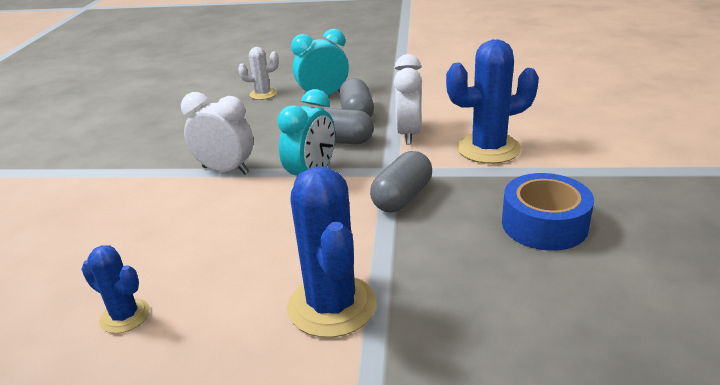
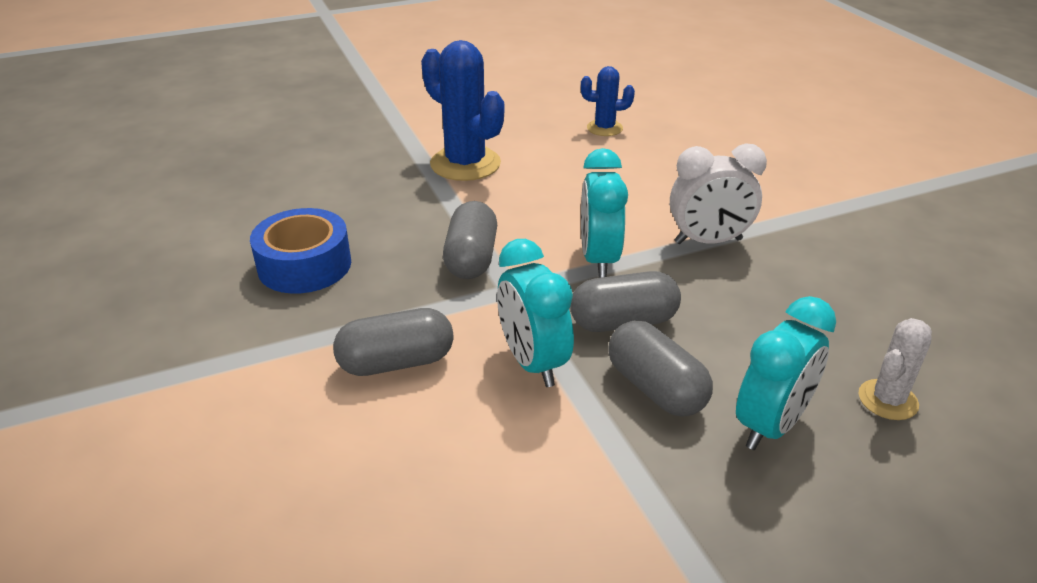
camera: 150 degrees right, 5 degrees up
white clock [394,54,422,145] -> turquoise clock [497,239,574,387]
blue cactus [446,40,539,164] -> grey capsule [333,308,454,376]

